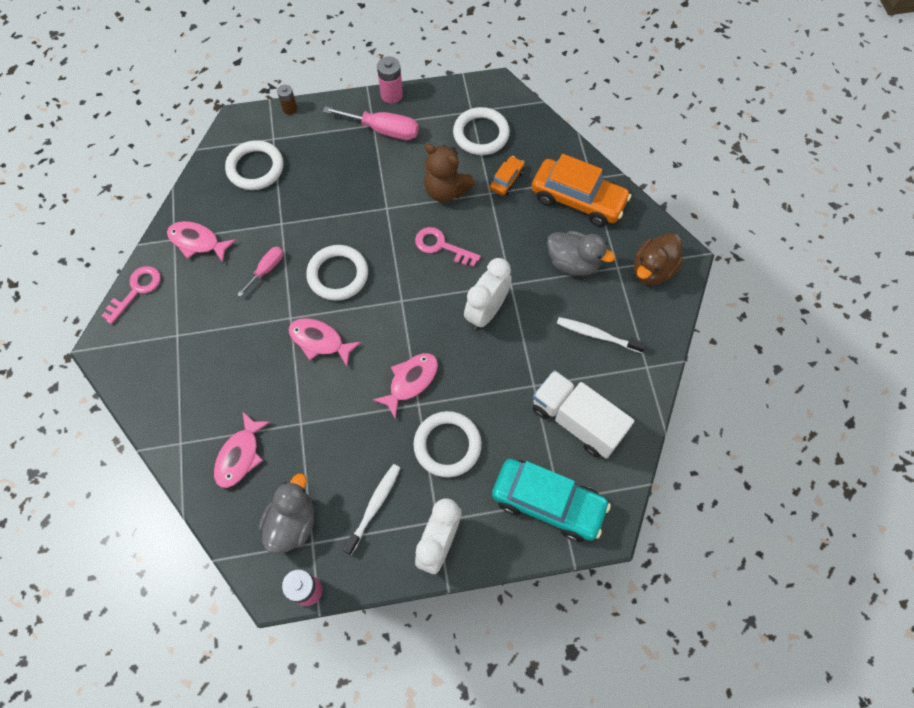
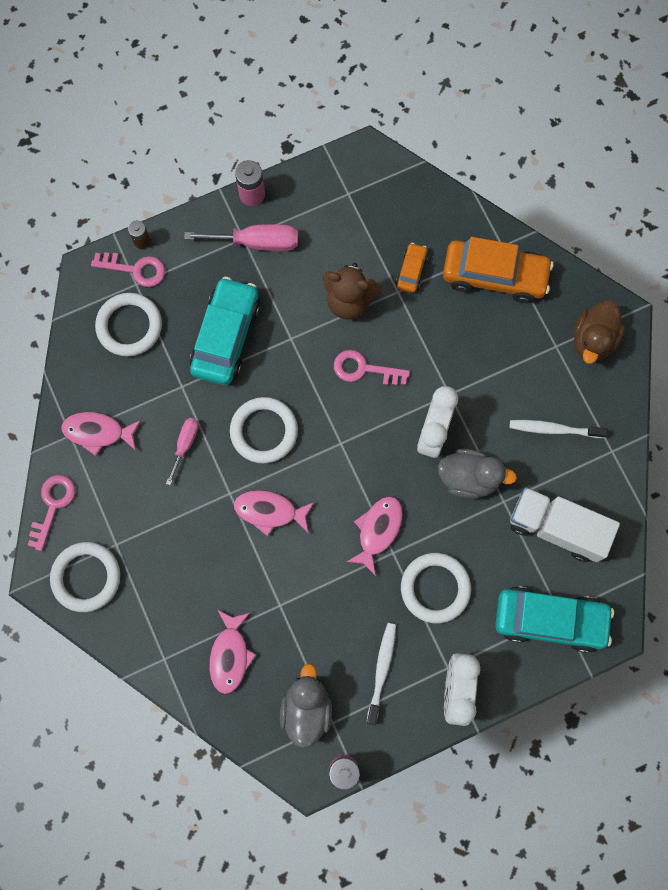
camera: 15 degrees left, 10 degrees up
white ring [453,107,510,155] -> white ring moved to [50,542,120,612]
grey duck [547,231,615,276] -> grey duck moved to [438,449,517,499]
none -> pink key [91,252,165,287]
none -> turquoise car [190,277,260,385]

